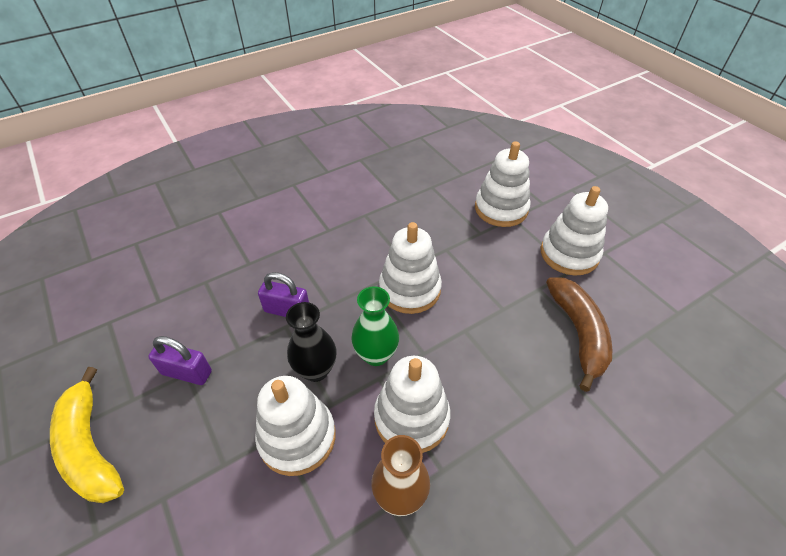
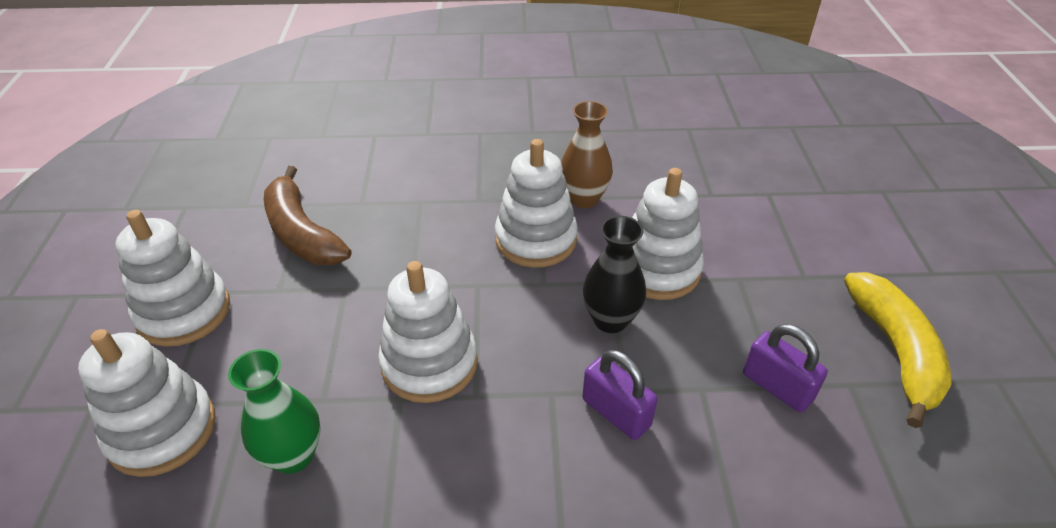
camera: 150 degrees left, 5 degrees down
green vase [351,286,399,366] -> green vase moved to [228,349,321,474]
brown banana [546,277,612,392] -> brown banana turned 60 degrees counterclockwise [264,166,351,265]

